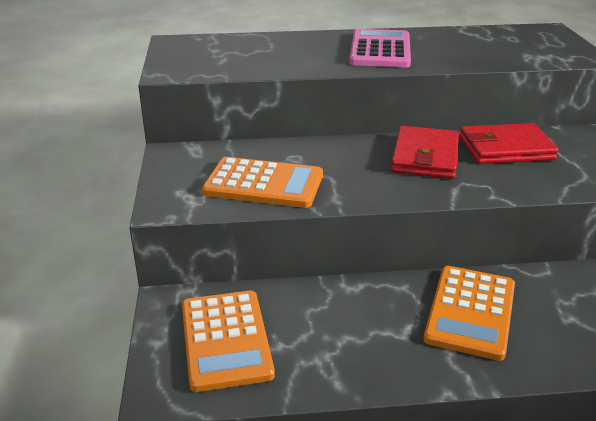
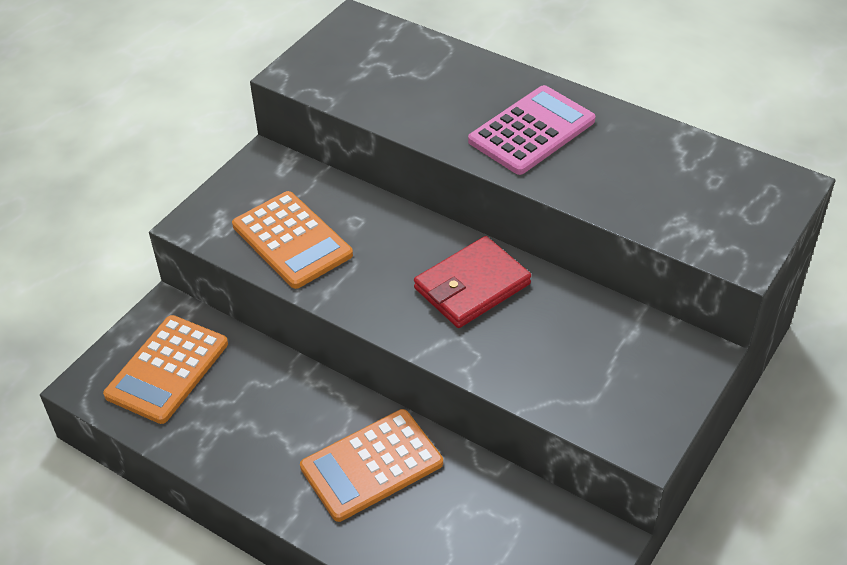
camera: 40 degrees right, 15 degrees up
red wallet [460,123,558,164] -> none

